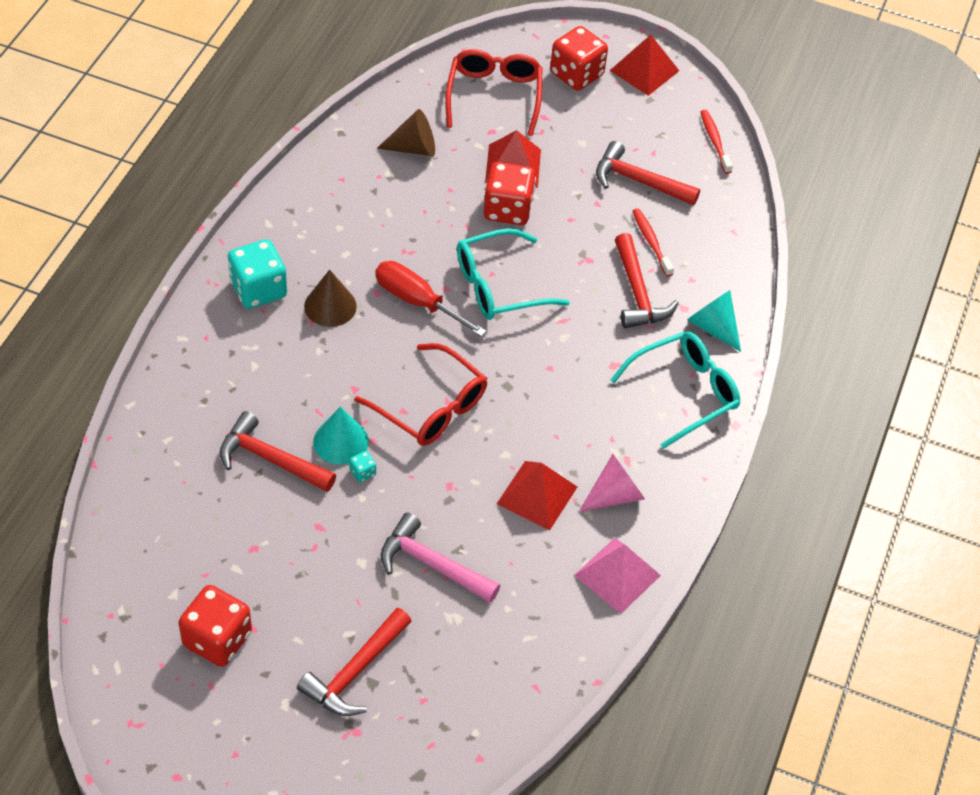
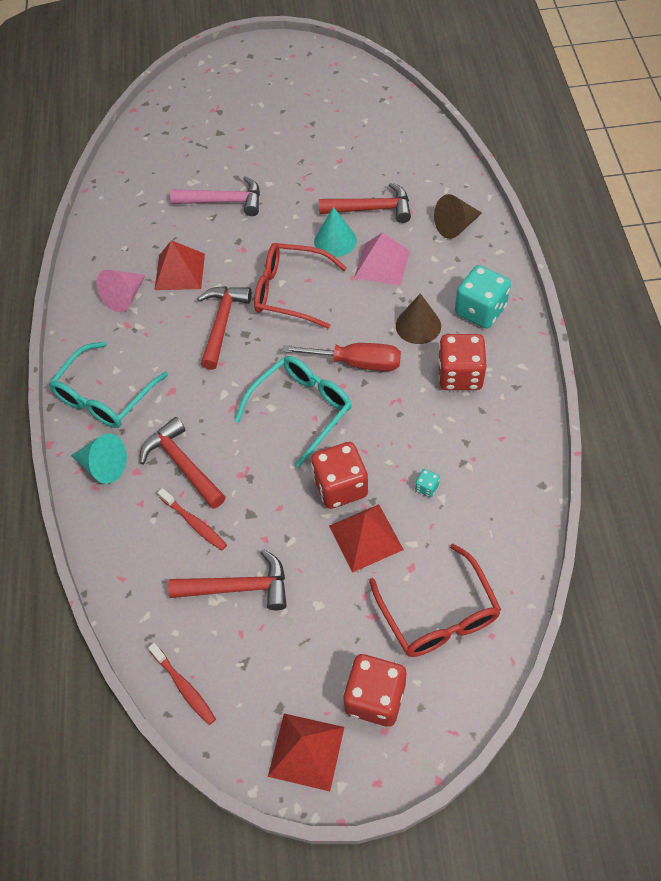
camera: 160 degrees right, 5 degrees up
red dice [178,585,252,667] -> red dice moved to [438,334,486,390]
red hammer [297,608,412,716] -> red hammer moved to [197,286,252,370]
turquoise dice [349,451,376,482] -> turquoise dice moved to [415,469,440,497]
brown cone [377,109,435,156] -> brown cone moved to [434,194,482,239]
pink pyramid [574,538,661,614] -> pink pyramid moved to [354,232,410,286]

